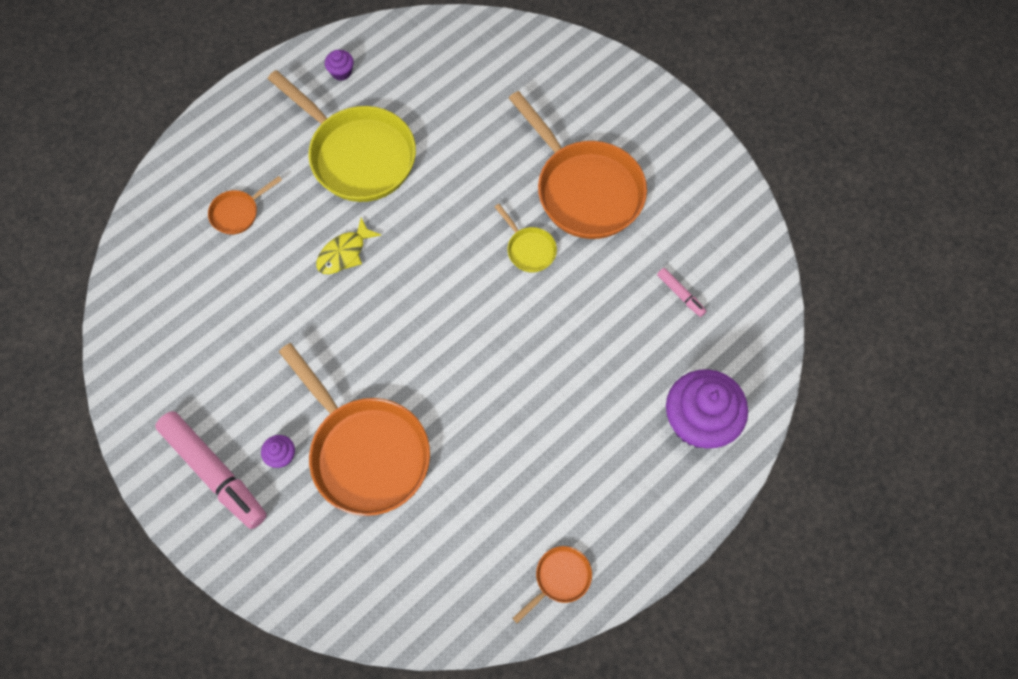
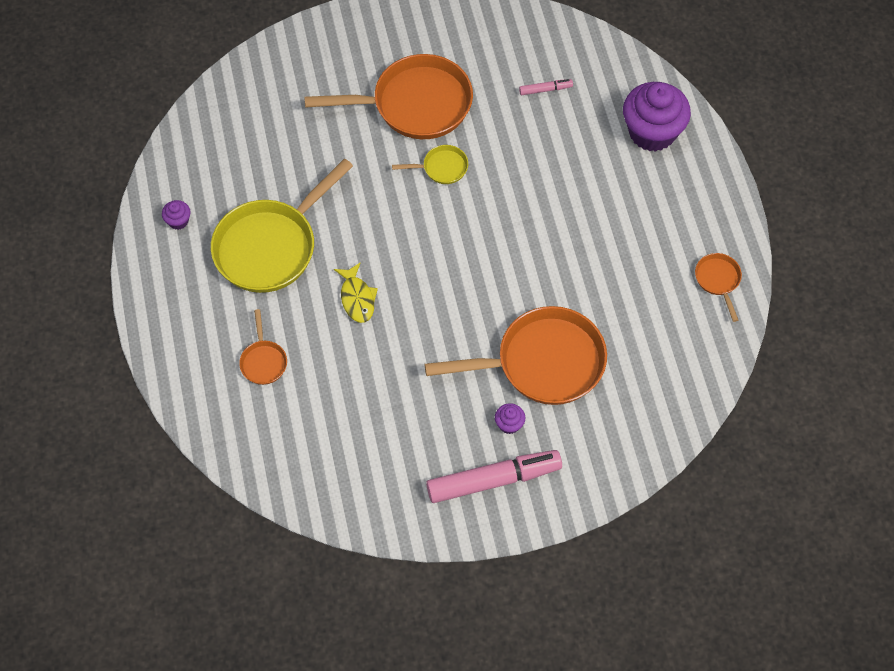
camera: 60 degrees left, 5 degrees down
yellow pan [268,70,416,202] -> yellow pan turned 150 degrees clockwise [211,158,353,293]

